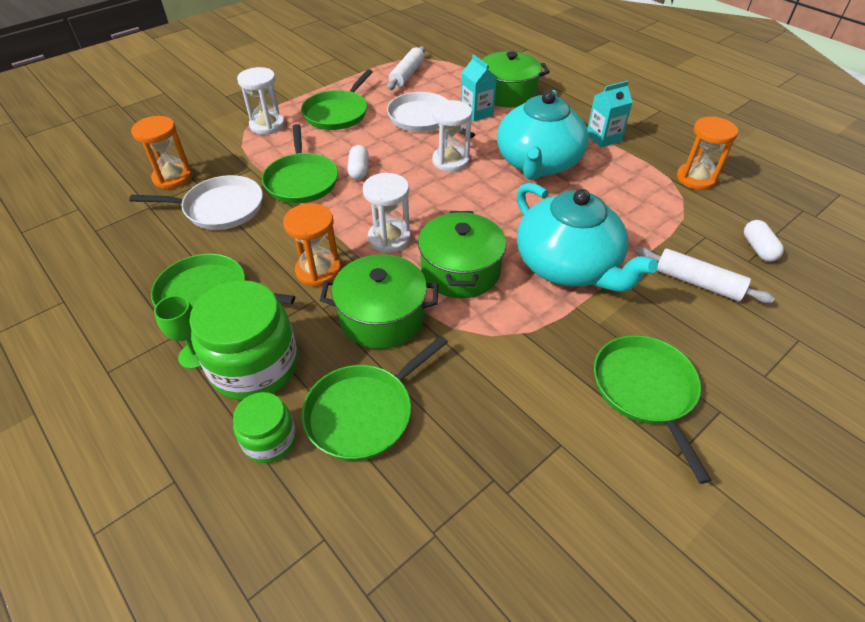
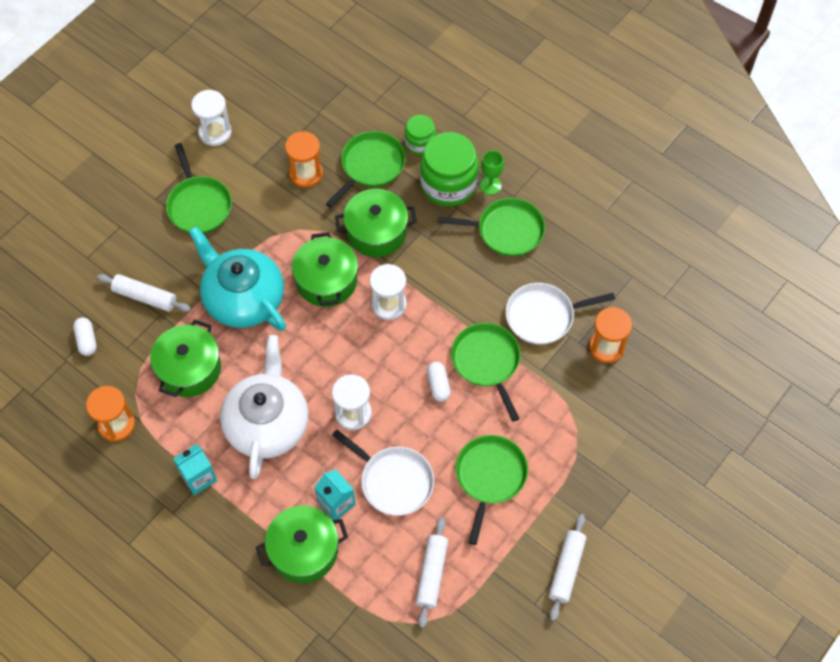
camera: 170 degrees right, 15 degrees up
white hourglass [237,67,285,135] -> white hourglass moved to [191,90,232,146]
orange hourglass [283,203,341,287] -> orange hourglass moved to [285,131,323,188]
turquoise teapot [497,90,588,180] -> white teapot [220,335,309,479]
none -> green pot [150,319,221,397]
none -> white rolling pin [549,514,586,621]

